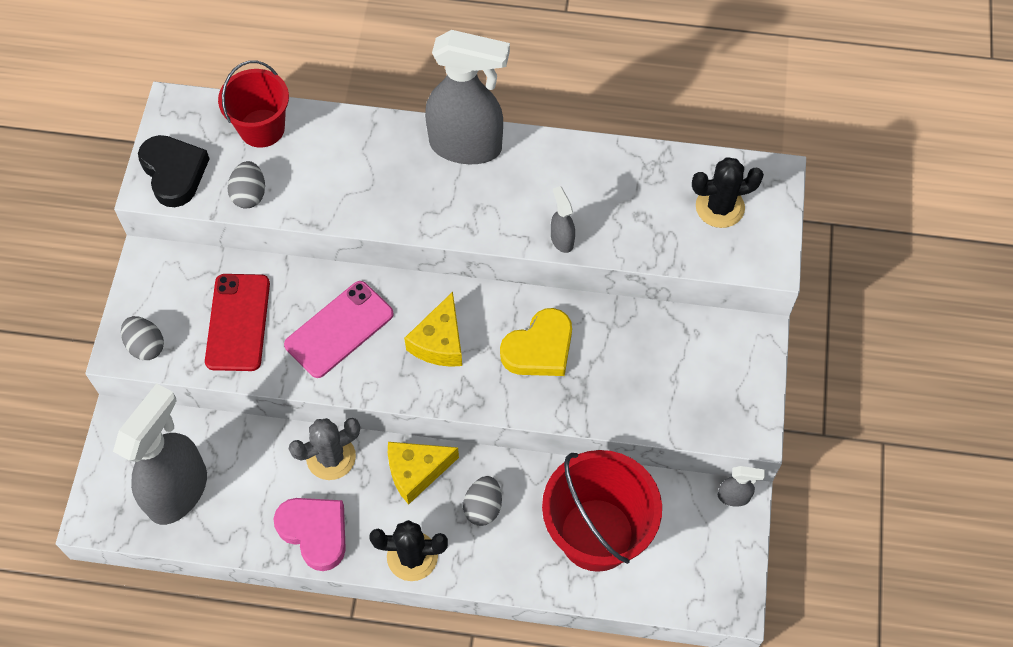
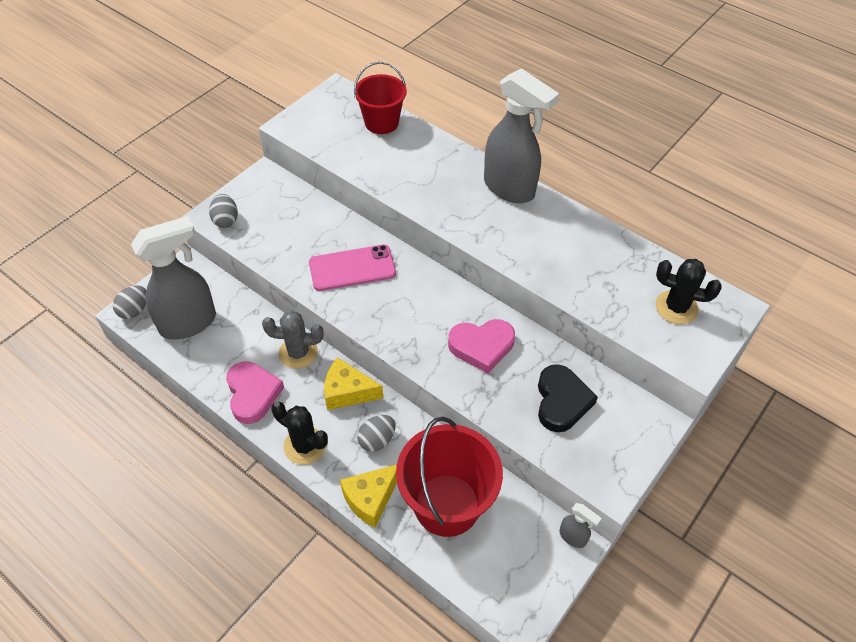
camera: 30 degrees right, 10 degrees down
black heart [138,135,210,207] -> black heart moved to [538,364,598,432]
red phone [205,274,270,371] -> none
grey egg [227,161,265,209] -> grey egg moved to [113,285,146,319]
yellow cheese [404,292,462,367] -> yellow cheese moved to [340,464,397,528]
yellow heart [500,308,572,376] -> pink heart [448,319,515,373]
grey spray bottle [551,186,575,253] -> none

